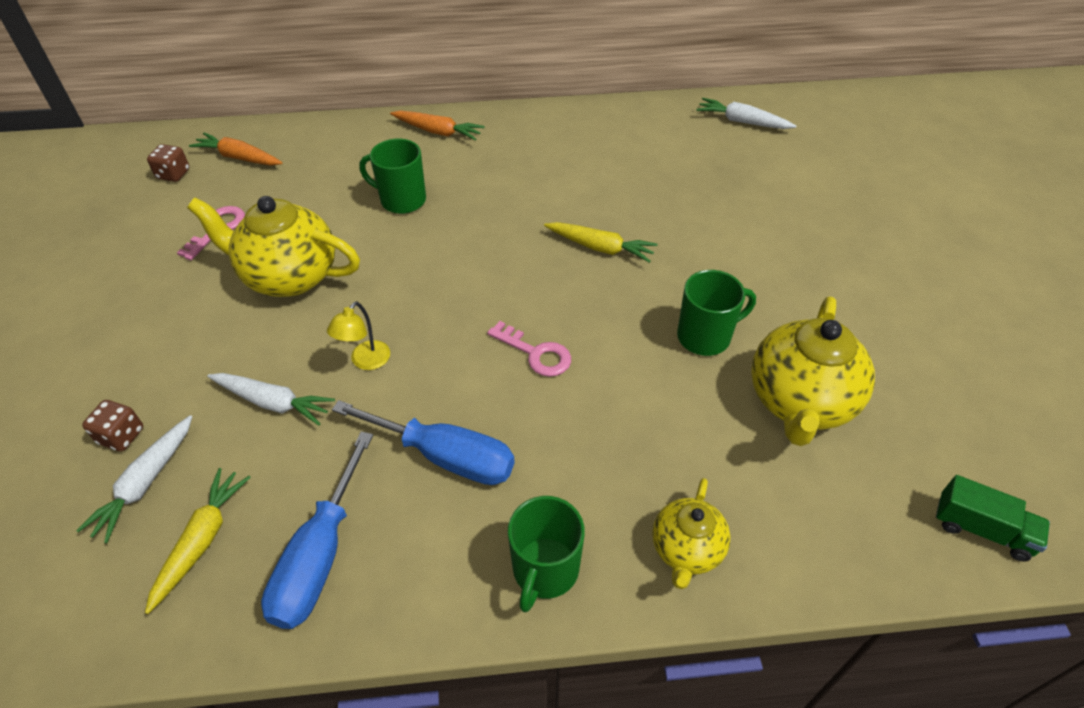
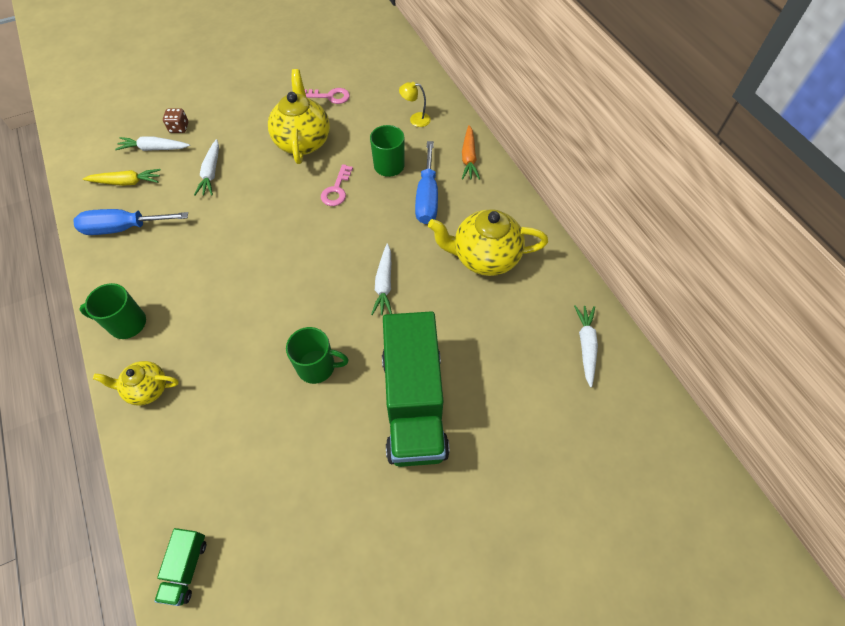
camera: 70 degrees right, 10 degrees up
brown dice [147,144,190,182] -> none
orange carrot [189,133,282,166] -> none
yellow lamp [327,302,390,370] -> yellow lamp moved to [399,82,431,127]
blue screwdriver [332,400,515,485] -> blue screwdriver moved to [415,141,438,224]
pink key [487,321,571,377] -> pink key moved to [321,164,353,206]
yellow carrot [544,222,658,263] -> white carrot [371,244,392,315]
green mug [677,270,756,356] -> green mug turned 45 degrees counterclockwise [286,327,349,384]
yellow teapot [751,297,875,446] -> yellow teapot moved to [428,209,548,276]
none -> green truck [382,311,450,467]

